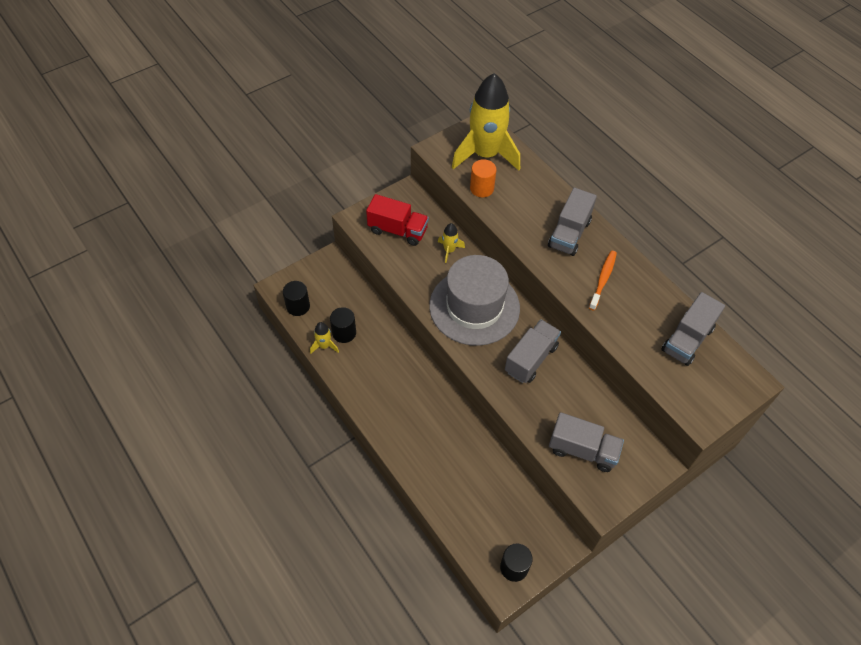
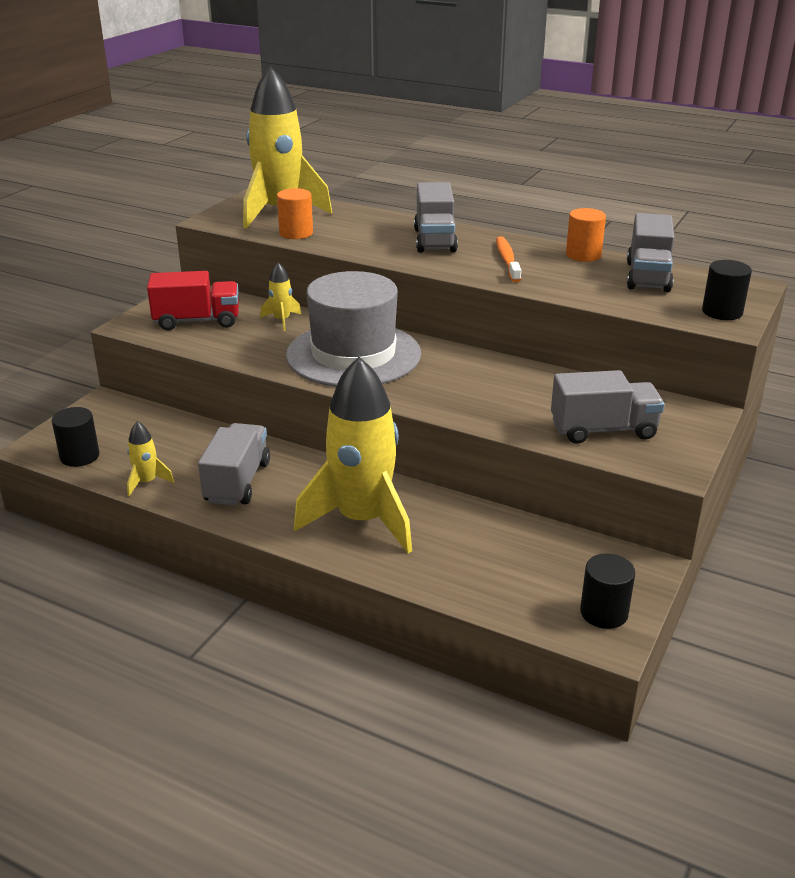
camera: 25 degrees left, 25 degrees down
black cylinder [330,307,356,343] -> black cylinder moved to [702,260,752,320]
grey truck [505,319,561,383] -> grey truck moved to [198,423,270,506]
none -> yellow rocket [294,357,412,553]
none -> orange cylinder [566,208,606,262]

